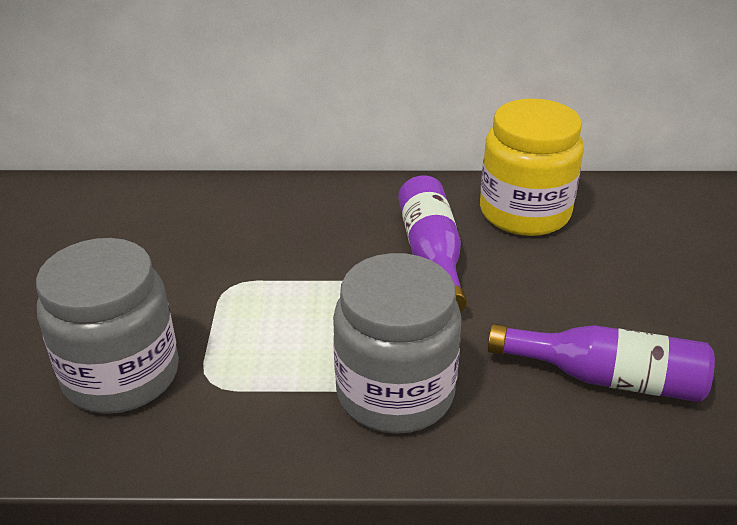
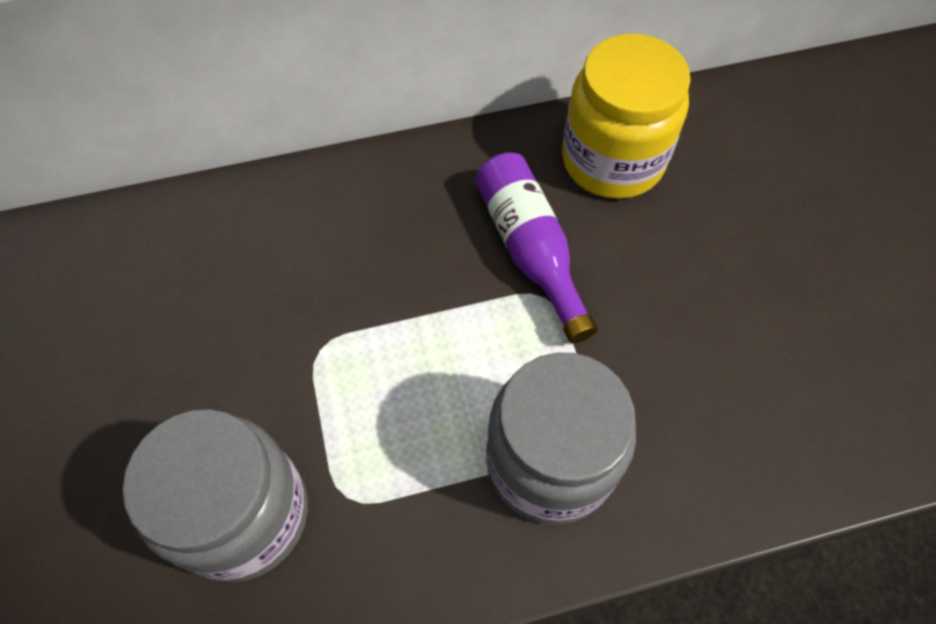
camera: 15 degrees left, 25 degrees up
purple bottle [488,324,715,402] -> none

